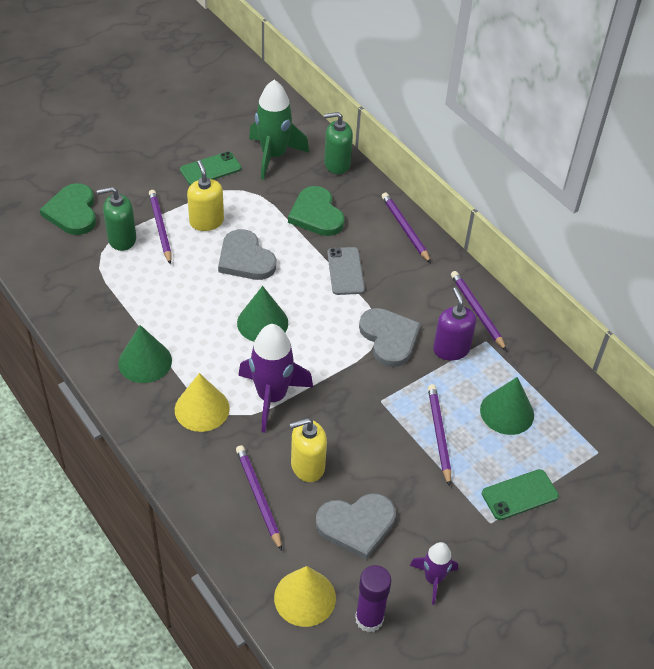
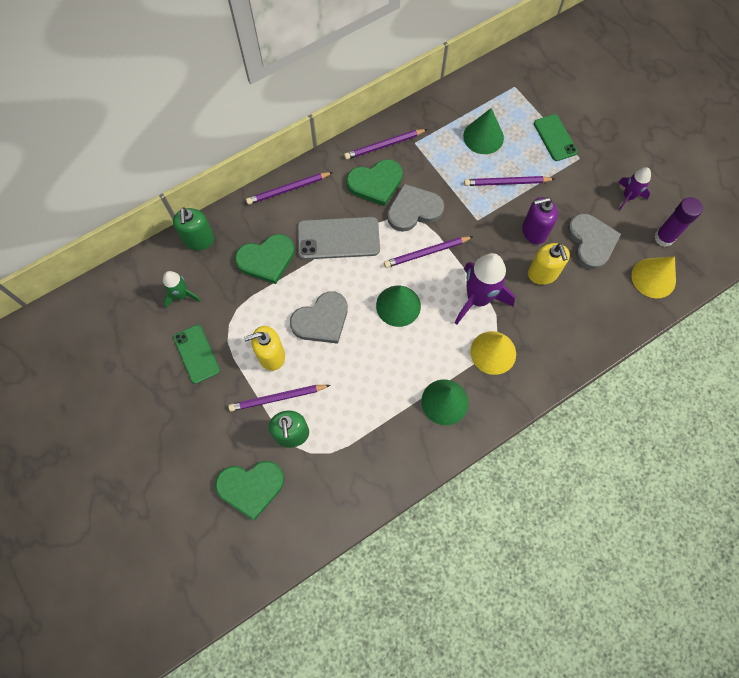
camera: 85 degrees left, 20 degrees up
purple pencil [236,445,282,551] -> purple pencil moved to [384,236,474,268]
green rocket [249,80,309,180] -> green rocket [163,271,201,308], size x0.56
grey phone [327,247,365,295] -> grey phone [297,217,380,260], size x1.51
purple soap dispenser [433,287,476,361] -> purple soap dispenser moved to [522,197,558,244]
none -> green heart [346,159,403,206]

